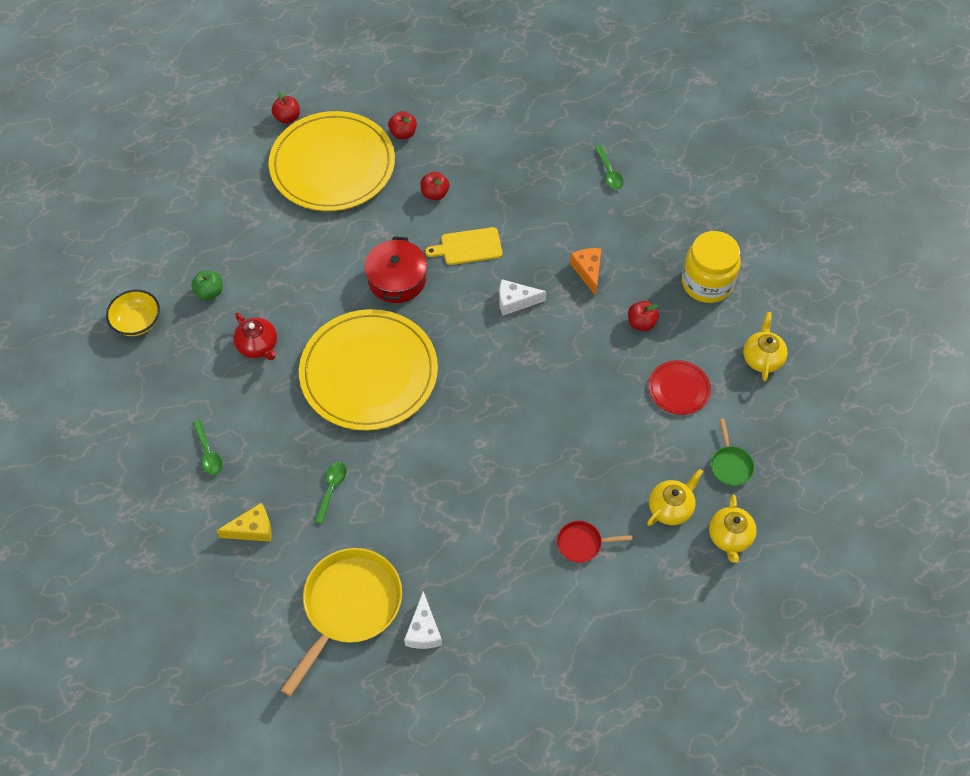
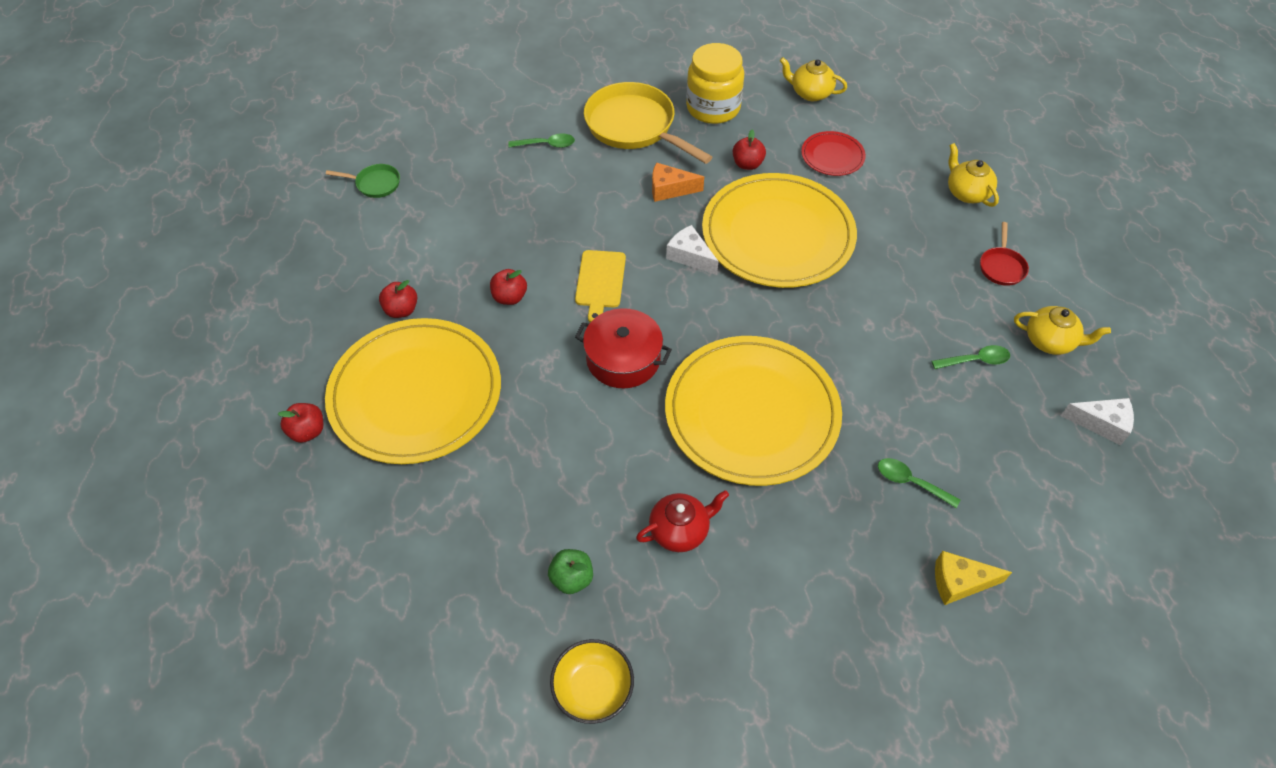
camera: 75 degrees left, 5 degrees down
green spoon [193,420,222,475] -> green spoon moved to [932,345,1010,369]
yellow cheese [216,503,272,542] -> yellow cheese turned 90 degrees counterclockwise [935,551,1012,605]
yellow pan [281,548,402,696] -> yellow pan moved to [584,82,713,164]
white cheese [499,279,546,316] -> white cheese turned 120 degrees clockwise [666,225,719,275]
yellow teapot [709,495,757,563] -> yellow teapot moved to [1014,306,1111,355]
green pan [711,419,754,486] -> green pan moved to [326,164,400,198]
none -> yellow plate [702,173,857,288]

